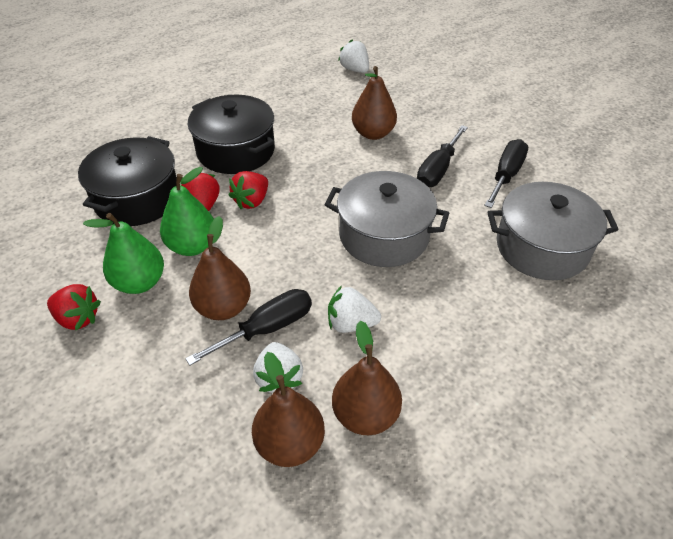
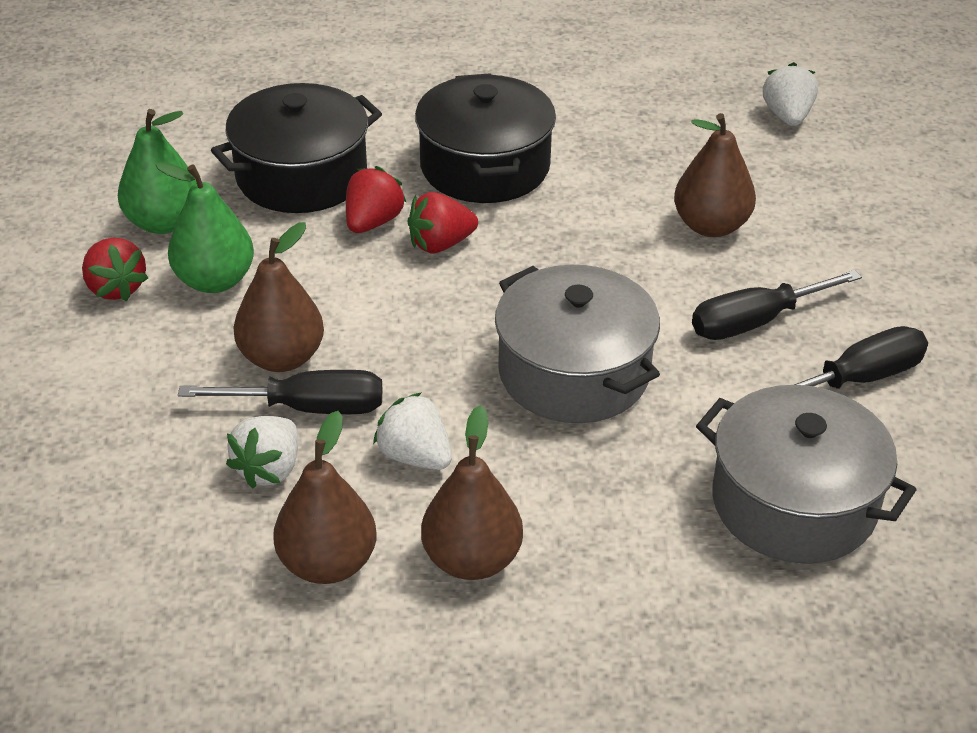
camera: 35 degrees right, 5 degrees down
green pear [160,167,214,256] -> green pear moved to [118,109,197,234]
brown pear [252,352,325,467] -> brown pear moved to [421,405,523,580]

